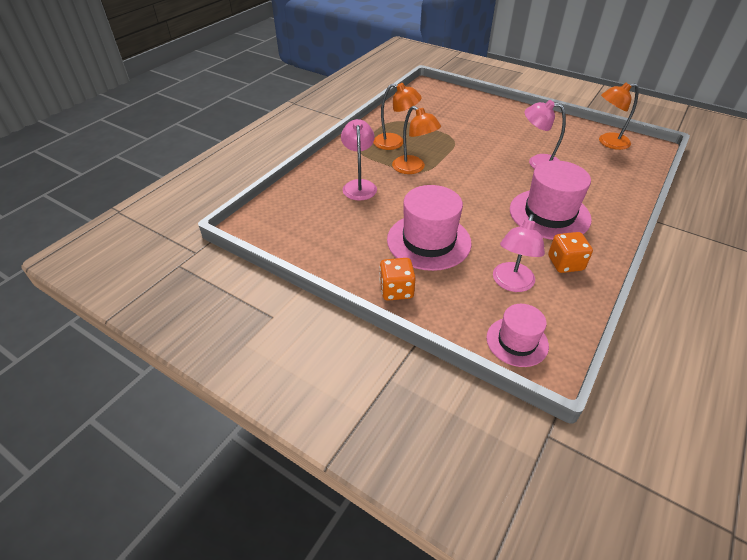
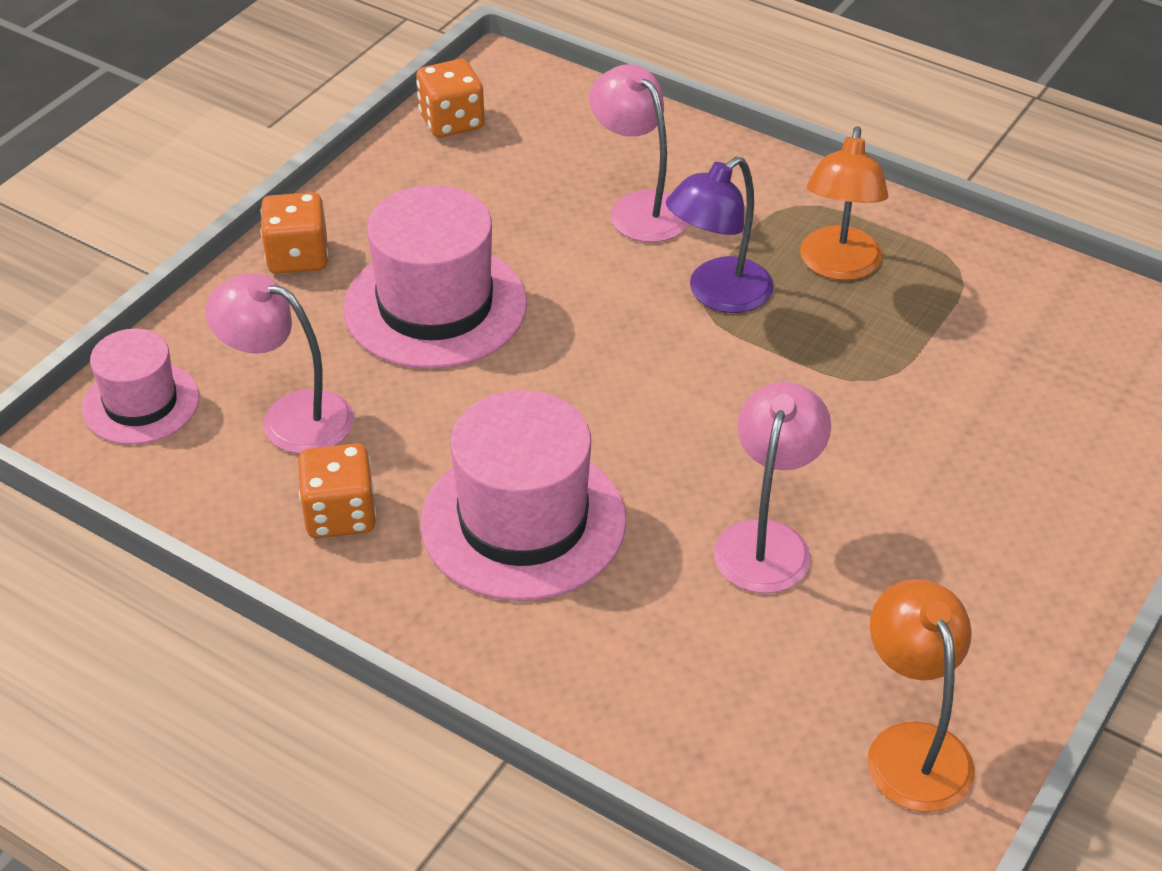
camera: 90 degrees right, 0 degrees up
pink lamp [341,119,377,200] -> pink lamp turned 120 degrees counterclockwise [589,64,689,242]
orange lamp [392,106,441,174] -> purple lamp [666,157,774,313]
none -> orange dice [416,59,485,138]

